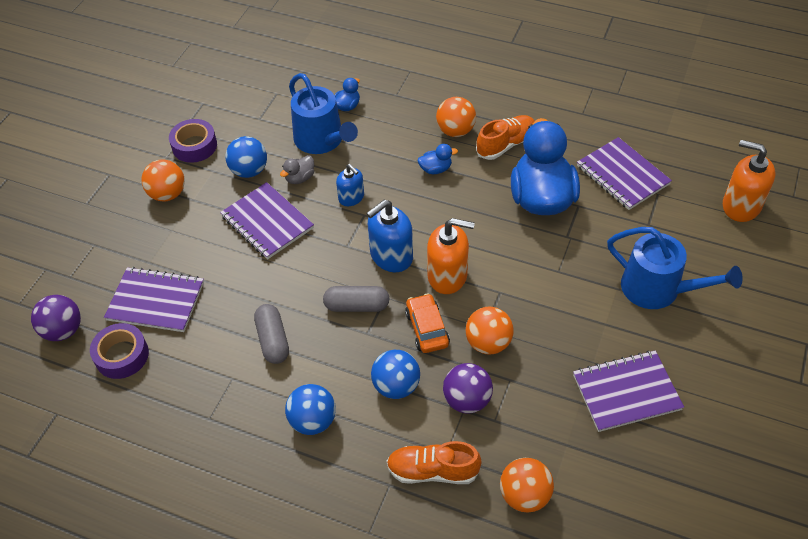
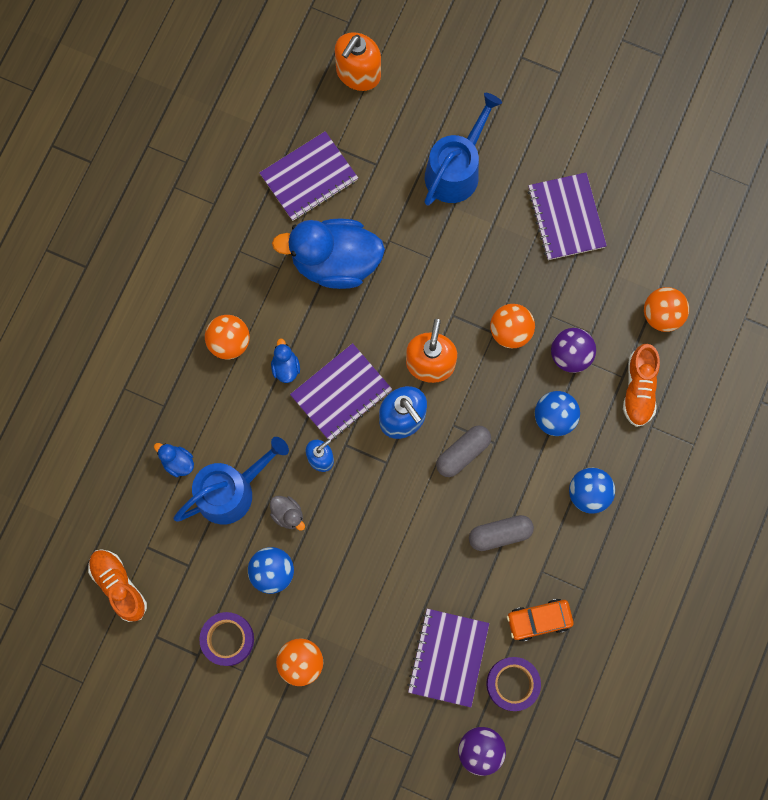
camera: 90 degrees left, 25 degrees up
purple notebook [220,182,314,259] -> purple notebook moved to [290,343,392,440]
grey capsule [323,286,389,312] -> grey capsule turned 45 degrees clockwise [436,426,491,477]
orange car [405,293,450,353] -> orange car moved to [507,599,574,642]
orange shoe [476,115,534,160] -> orange shoe moved to [88,549,147,622]

